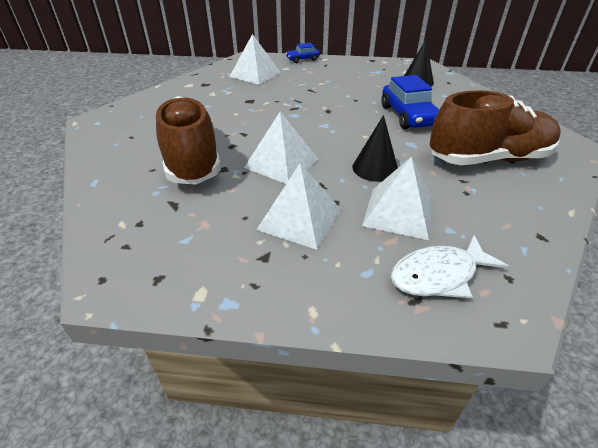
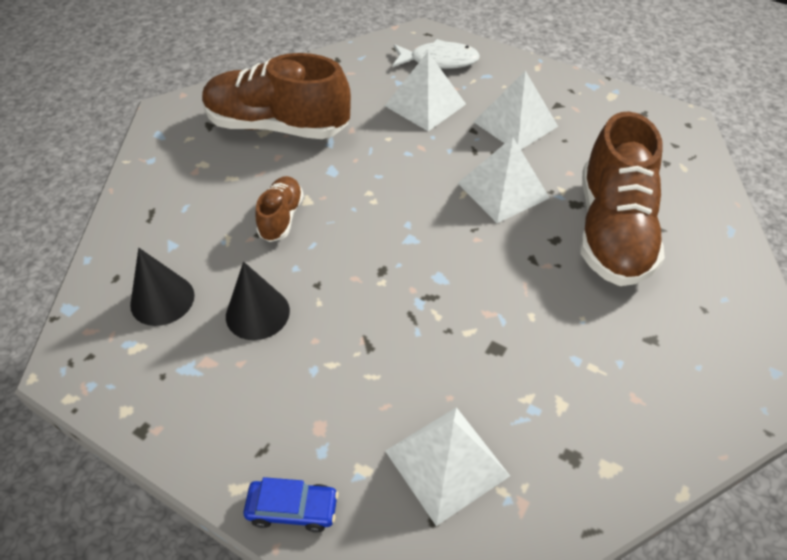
camera: 155 degrees left, 10 degrees up
black cone [353,115,398,182] -> black cone moved to [226,262,290,340]
blue car [381,75,439,129] -> brown shoe [255,176,304,242]

